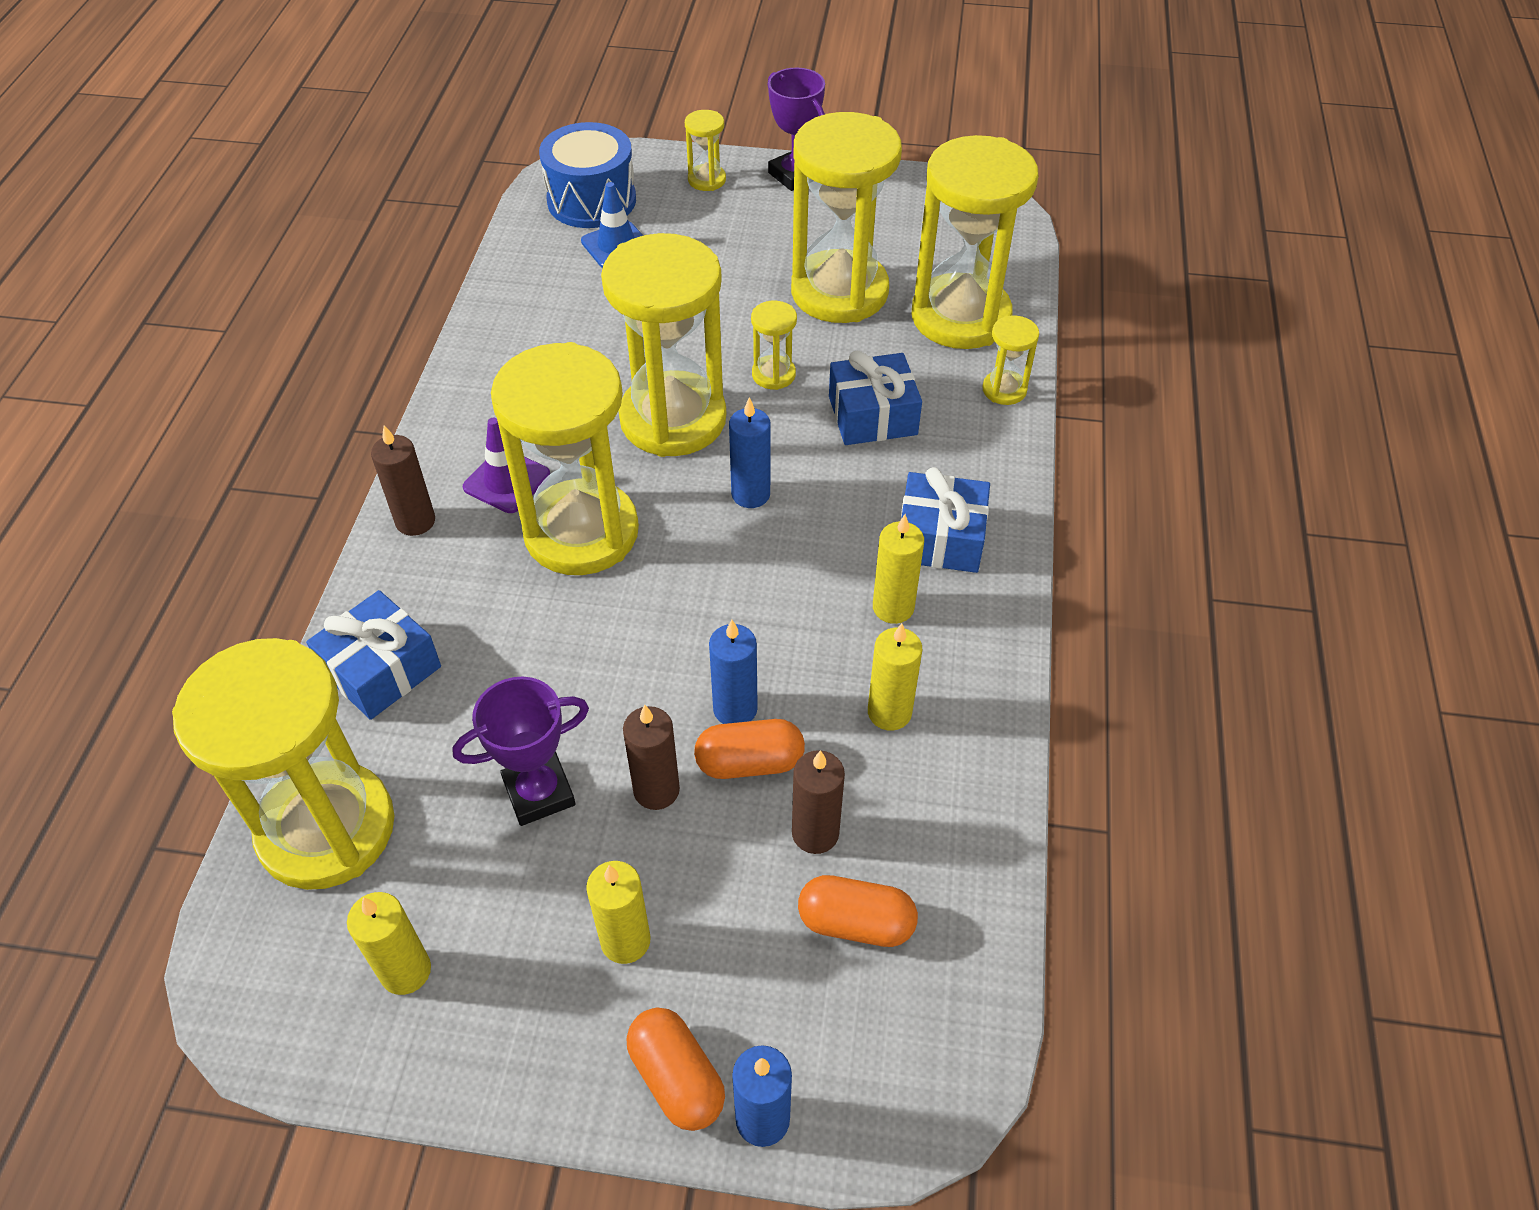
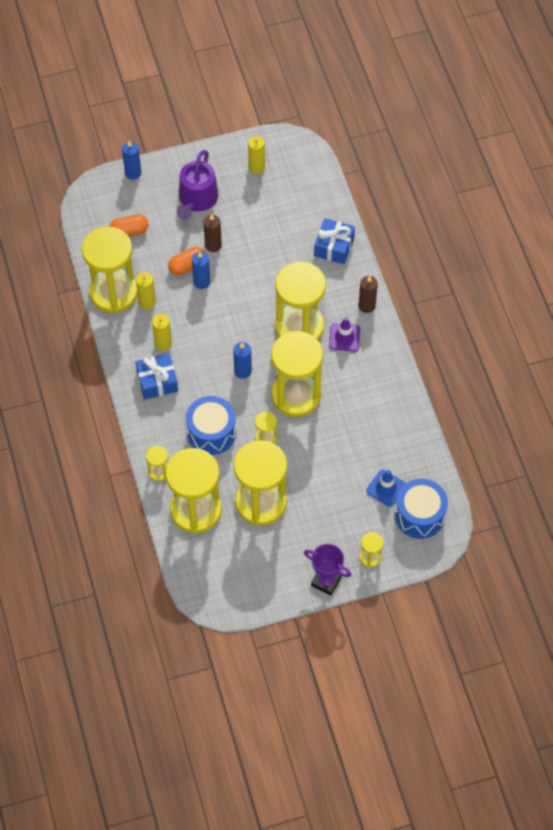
camera: 155 degrees right, 10 degrees up
yellow hourglass [172,638,395,890] -> yellow hourglass moved to [82,227,138,313]
purple trophy [452,676,589,826] -> none
yellow candle [586,861,650,964] -> purple watering can [177,150,218,219]
orange capsule [627,1007,725,1131] -> none
brown candle [792,750,845,854] -> none
blue gift [829,351,922,445] -> blue drum [186,396,236,455]

